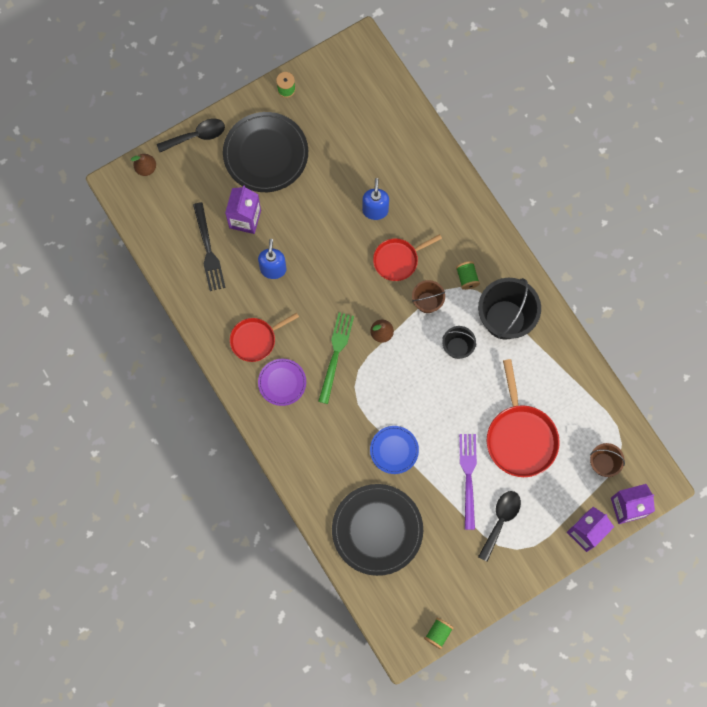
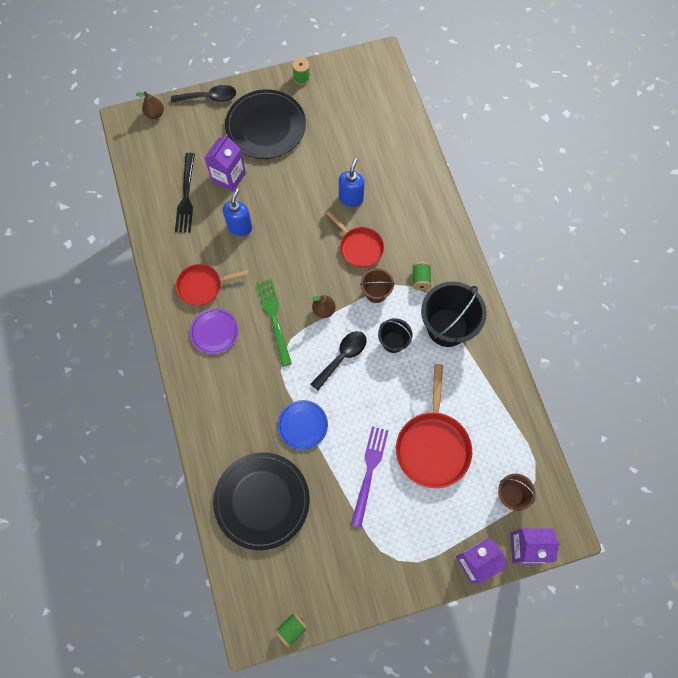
camera: 15 degrees right, 5 degrees down
green fork [318,312,354,404] -> green fork turned 45 degrees counterclockwise [256,279,292,367]
red pan [373,234,442,281] -> red pan turned 120 degrees counterclockwise [327,211,384,267]
black spoon [478,491,521,562] -> black spoon moved to [311,331,367,391]

